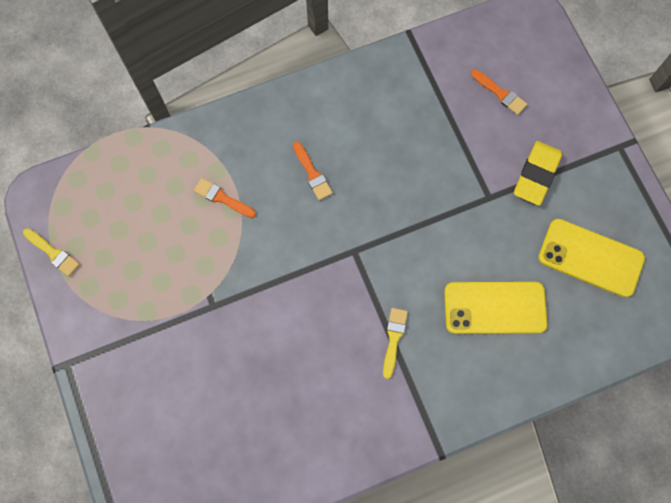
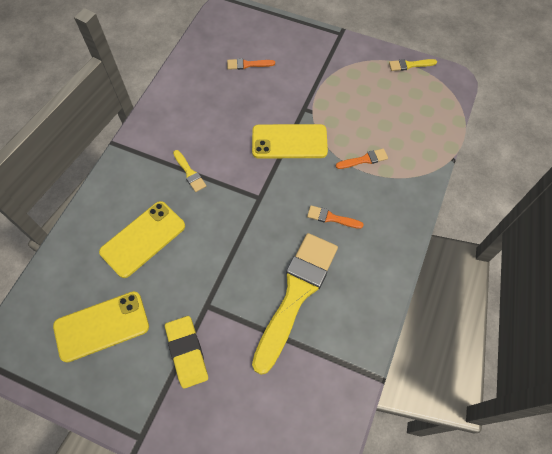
camera: 135 degrees right, 10 degrees down
orange brush [471,69,527,115] -> orange brush moved to [227,58,275,70]
none -> yellow phone [252,124,328,158]
none -> yellow brush [252,233,338,375]

